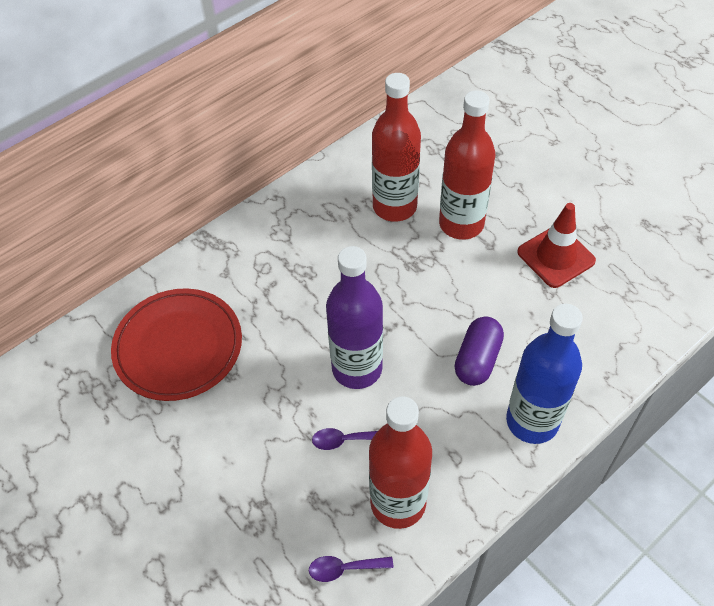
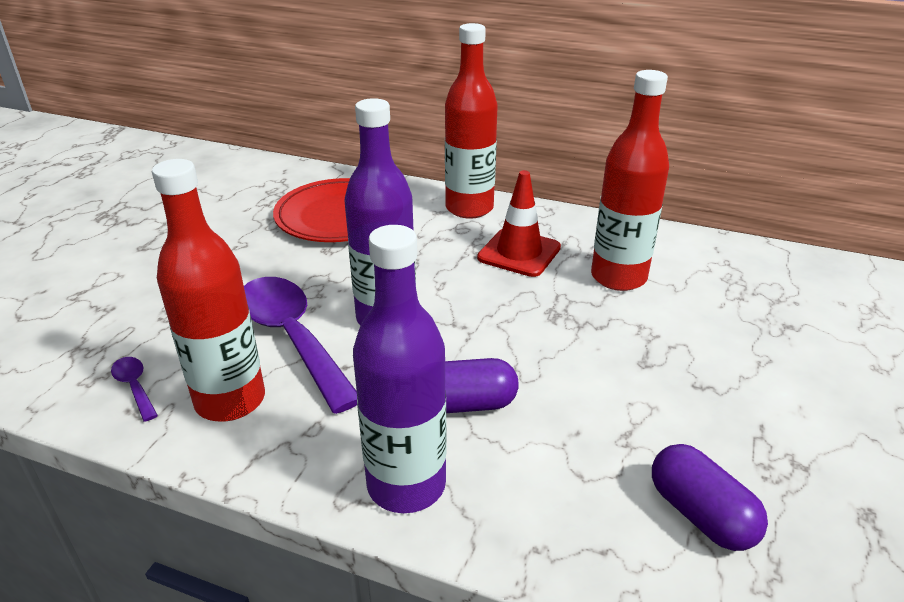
camera: 60 degrees right, 20 degrees down
purple spoon [312,428,378,450] -> purple spoon [244,277,357,414], size x2.39
red bottle [439,90,495,240] -> red bottle moved to [445,23,498,218]
blue bottle [506,304,583,444] -> purple bottle [353,225,447,513]
red traffic cone [517,203,596,288] -> red traffic cone moved to [477,170,561,277]
none -> purple capsule [652,444,768,551]

